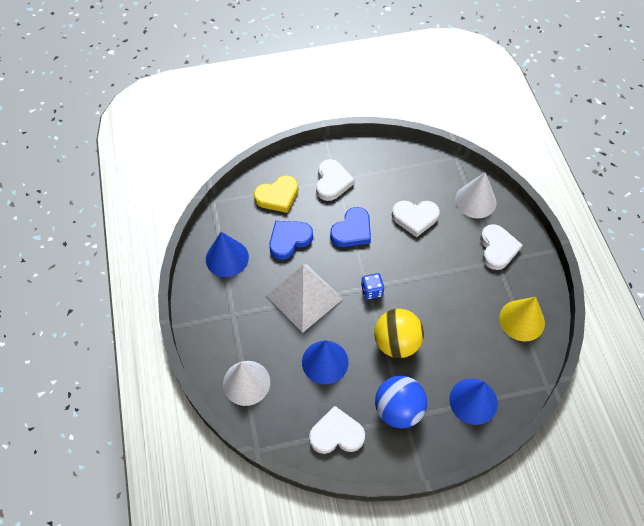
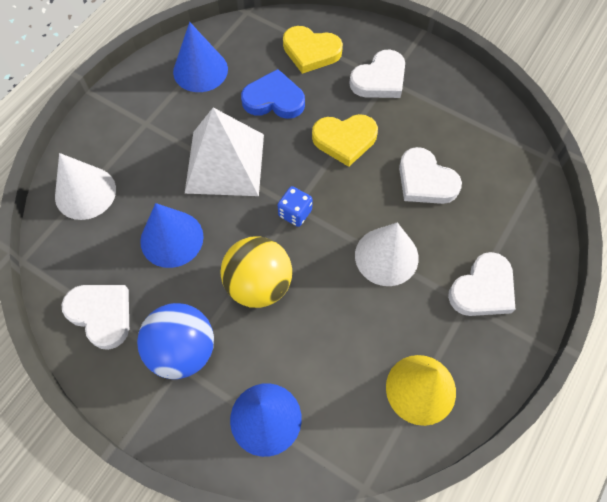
camera: 45 degrees right, 5 degrees up
blue heart [330,207,371,247] -> yellow heart [312,114,378,167]
white cone [455,172,497,218] -> white cone moved to [355,222,419,286]

